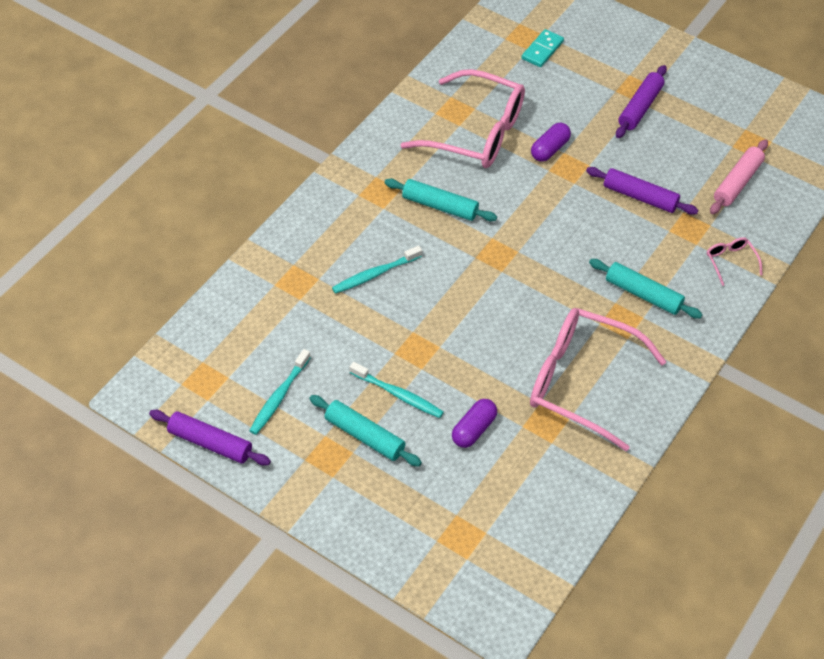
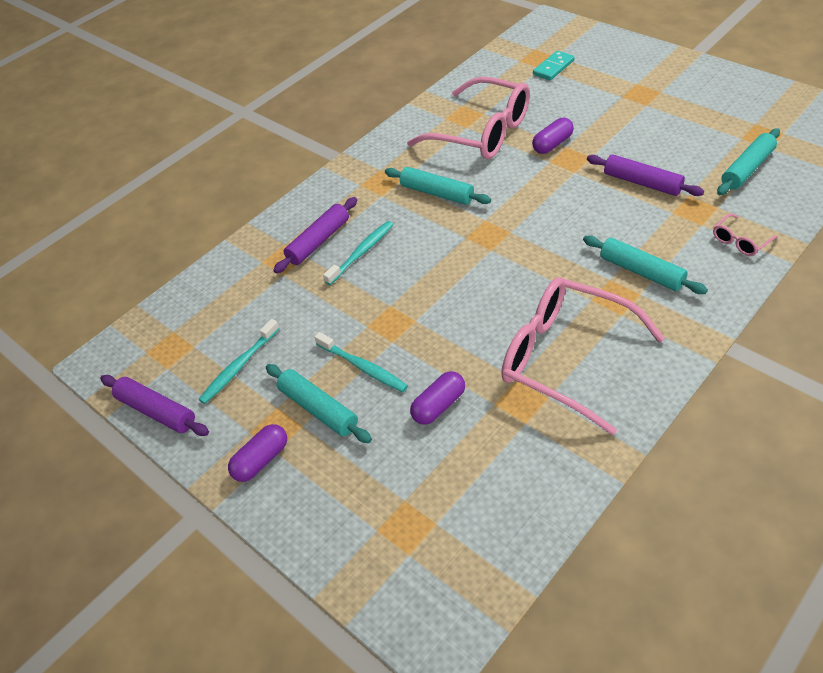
camera: 15 degrees right, 5 degrees down
turquoise toothbrush [332,246,422,294] -> turquoise toothbrush turned 150 degrees clockwise [323,221,394,285]
purple rolling pin [616,65,667,138] -> purple rolling pin moved to [273,197,357,273]
pink glasses [707,237,762,286] -> pink glasses turned 120 degrees counterclockwise [713,214,778,256]
pink rolling pin [710,139,768,214] -> turquoise rolling pin [717,128,780,195]
none -> purple capsule [228,424,287,482]

